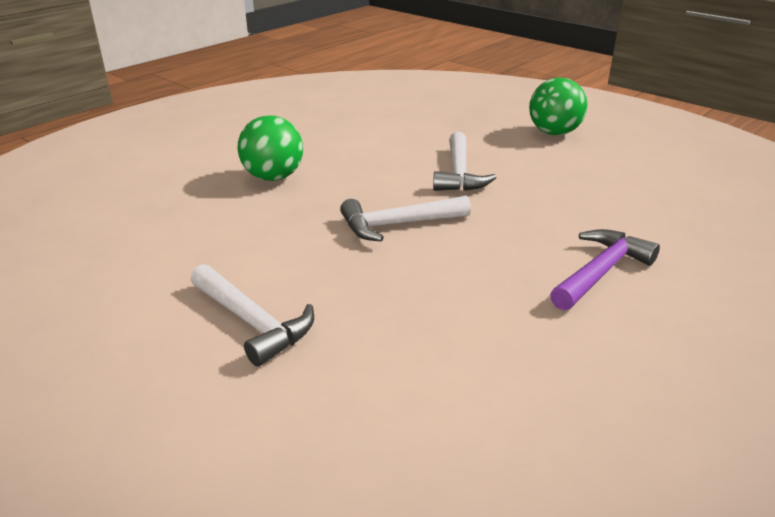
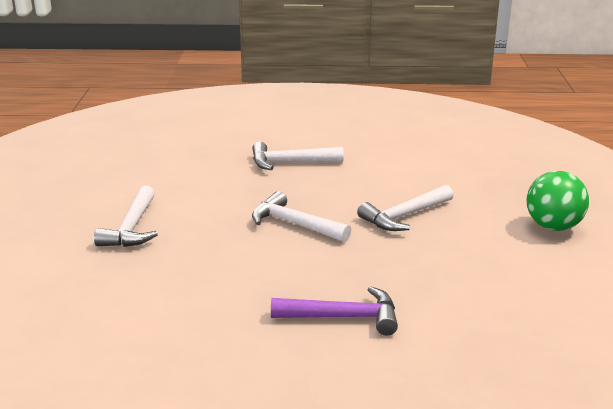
camera: 50 degrees right, 5 degrees down
green ball [237,115,303,181] -> white hammer [252,142,344,170]

